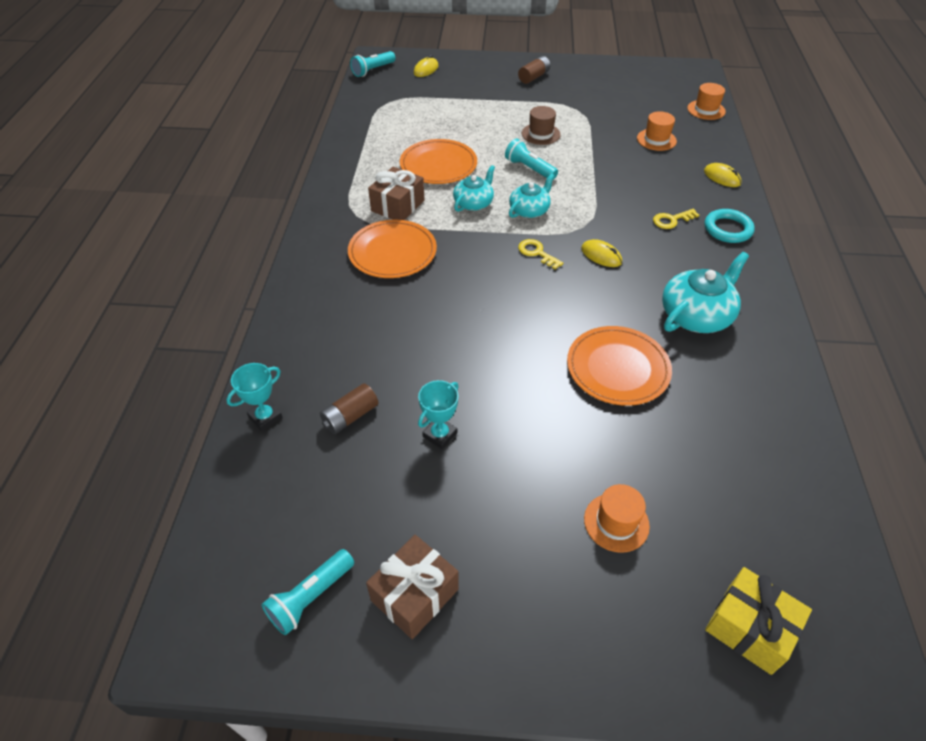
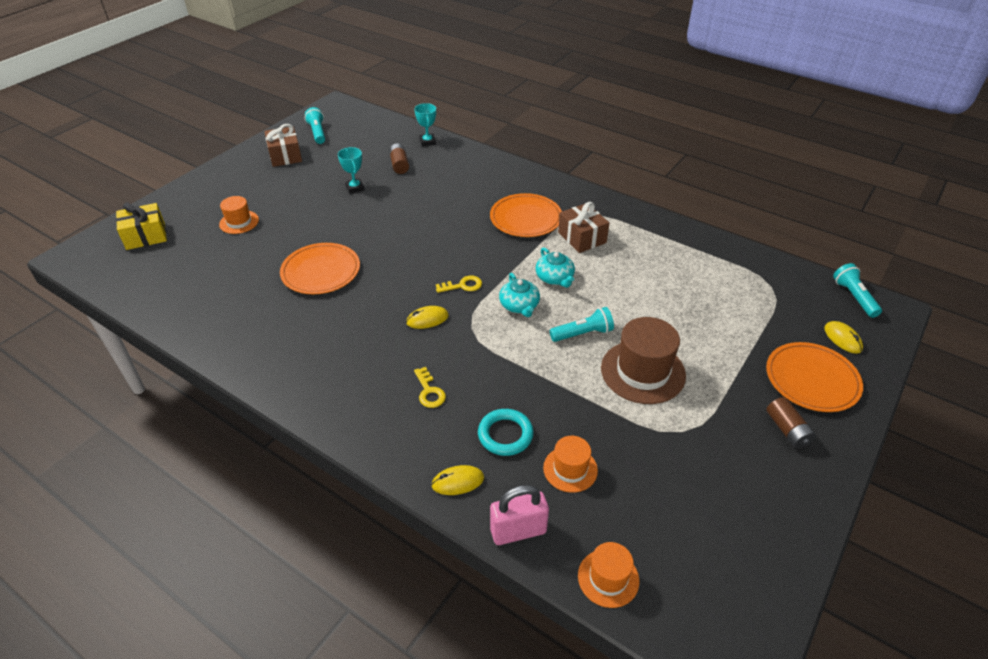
camera: 120 degrees right, 5 degrees down
orange plate [400,139,477,184] -> orange plate moved to [766,342,863,412]
brown hat [522,106,561,145] -> brown hat [601,317,686,404], size x1.75
yellow key [653,209,699,229] -> yellow key turned 150 degrees clockwise [414,367,446,408]
turquoise teapot [662,252,749,333] -> none
turquoise ring [705,209,755,243] -> turquoise ring moved to [478,409,534,456]
none -> pink padlock [490,485,549,545]

